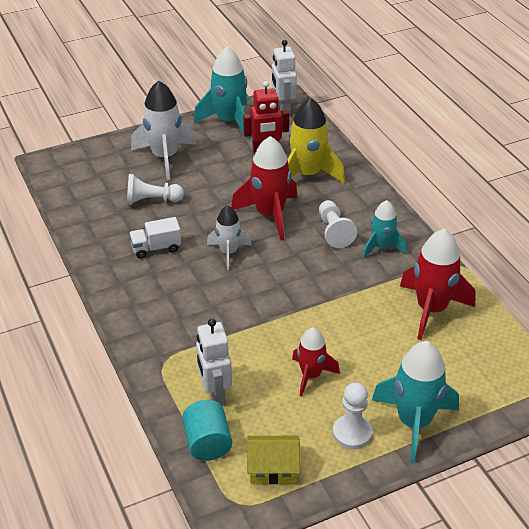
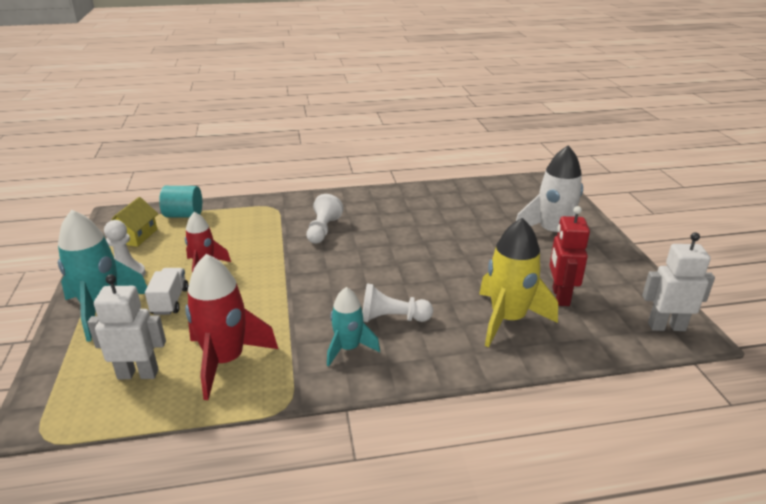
camera: 105 degrees right, 10 degrees down
white pawn [127,174,184,205] -> white pawn moved to [307,194,343,244]
white truck [129,217,181,259] -> white truck moved to [145,268,188,315]
turquoise rocket [194,46,250,139] -> none
white robot [196,319,232,406] -> white robot moved to [87,274,166,379]
white rocket [207,205,252,270] -> none
red rocket [231,136,298,240] -> none

